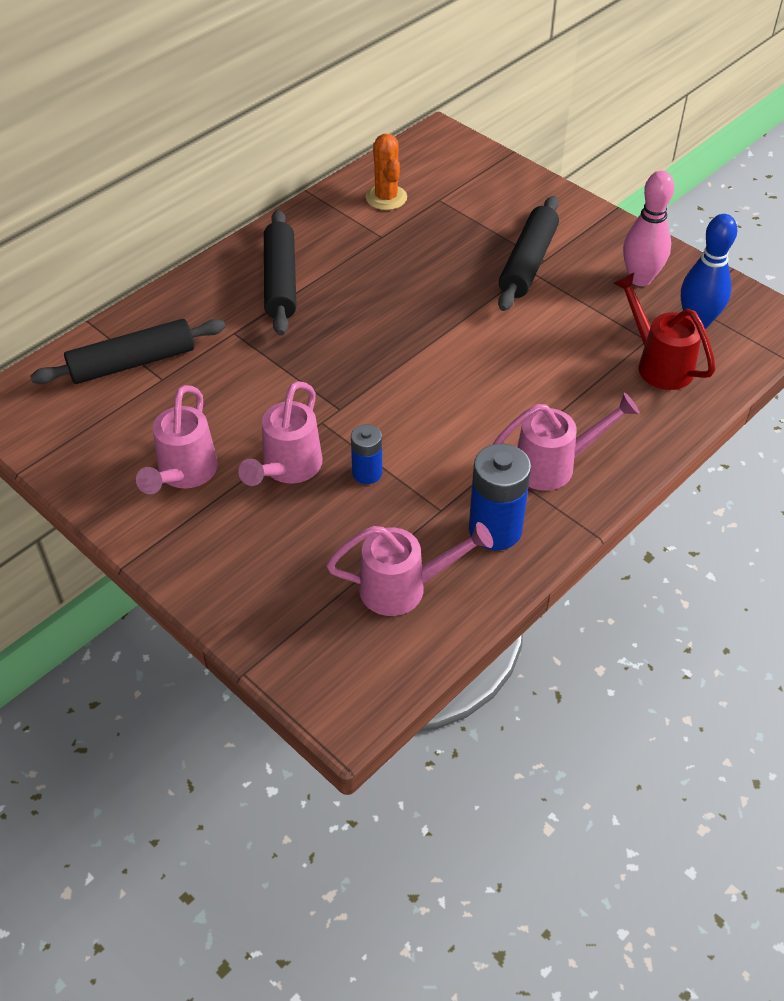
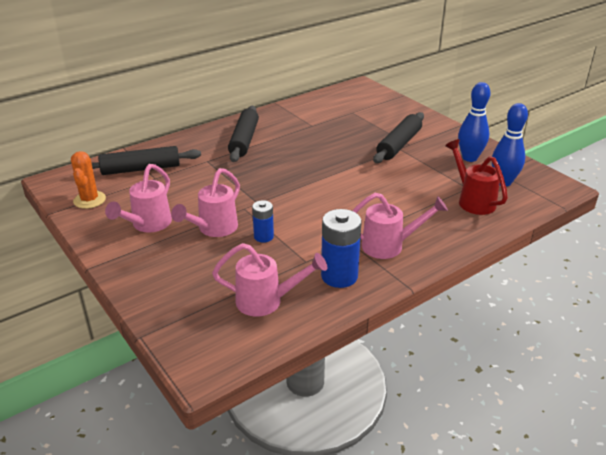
camera: 10 degrees right, 15 degrees down
orange cactus [366,134,407,210] -> orange cactus moved to [71,151,106,209]
pink bowling pin [623,171,674,286] -> blue bowling pin [458,82,491,162]

